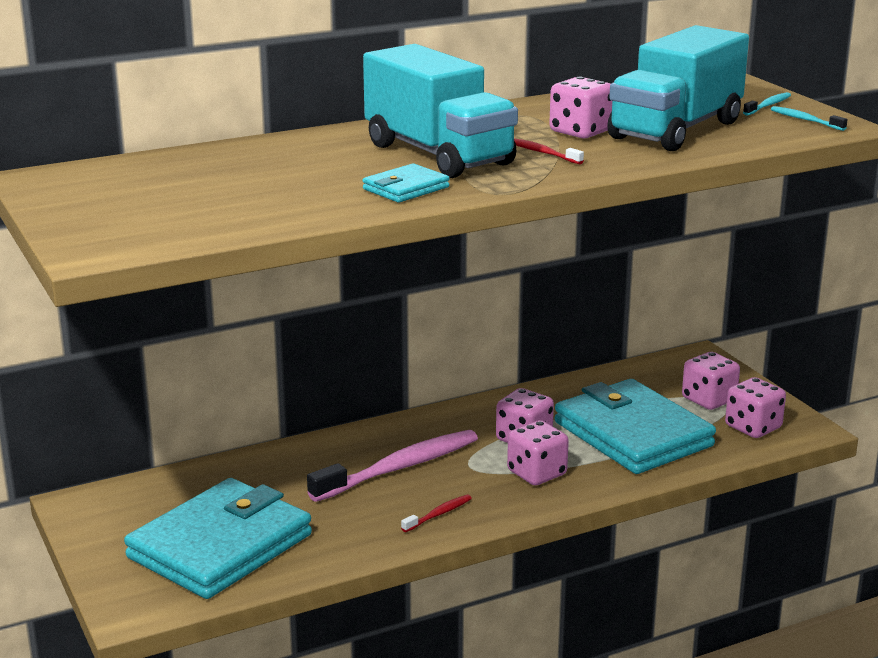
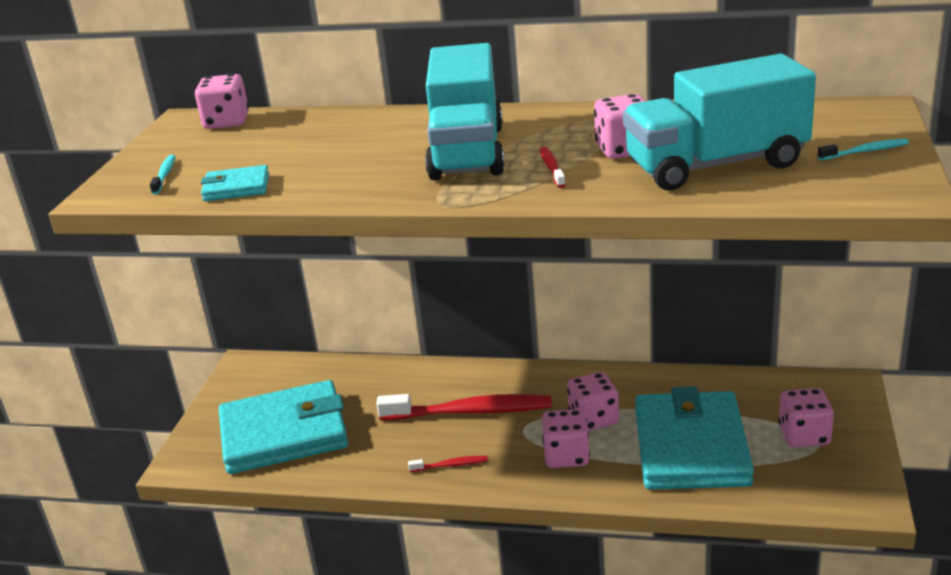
camera: 40 degrees right, 5 degrees up
pink toothbrush [307,430,478,502] -> red toothbrush [377,394,552,420]
turquoise wallet [363,164,450,203] -> turquoise wallet moved to [201,165,269,201]
pink dice [725,377,786,438] -> pink dice moved to [195,74,249,129]
turquoise toothbrush [771,106,847,131] -> turquoise toothbrush moved to [150,155,176,194]

